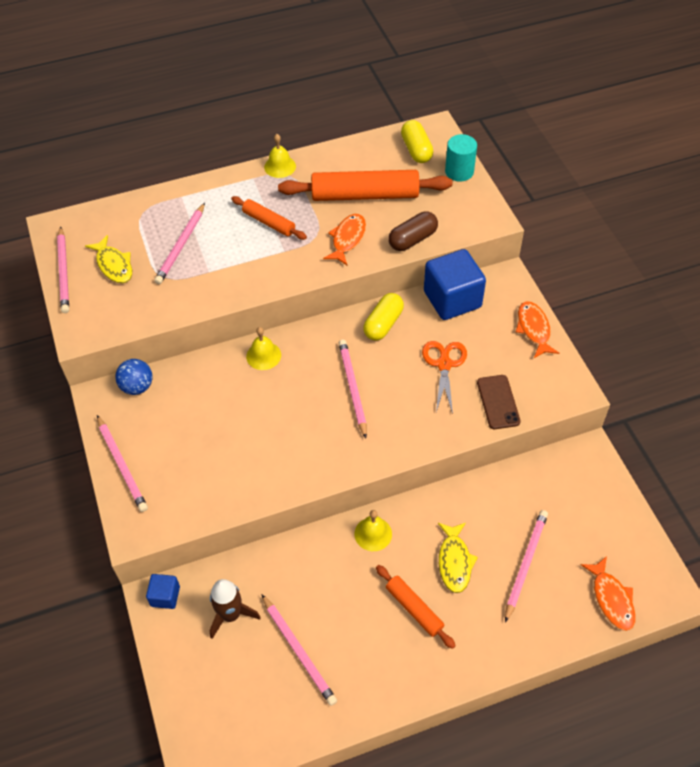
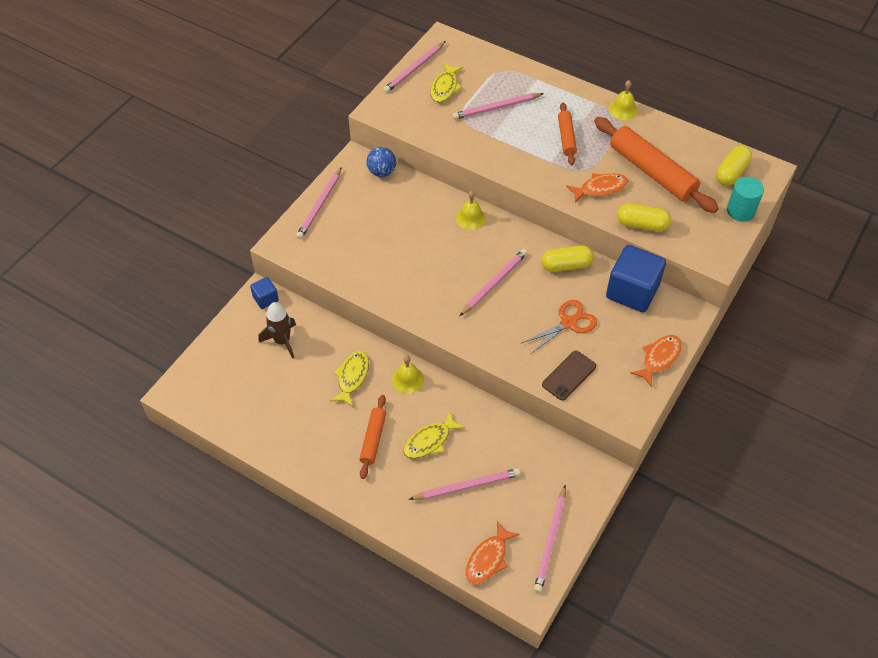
camera: 50 degrees right, 0 degrees up
pink pencil [262,595,337,706] -> pink pencil moved to [534,485,566,593]
brown capsule [388,211,438,251] -> yellow capsule [617,203,671,232]
none -> yellow fish [330,351,369,407]

